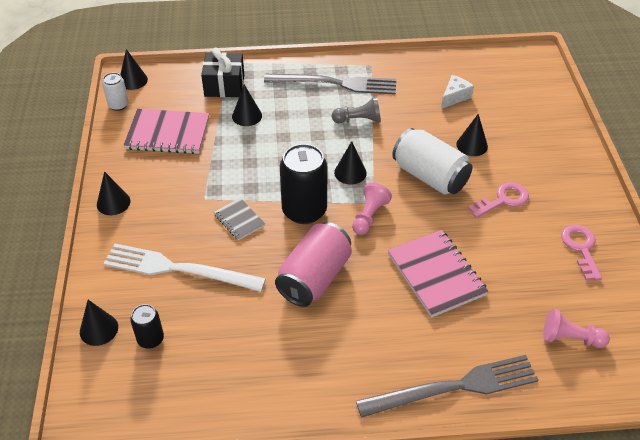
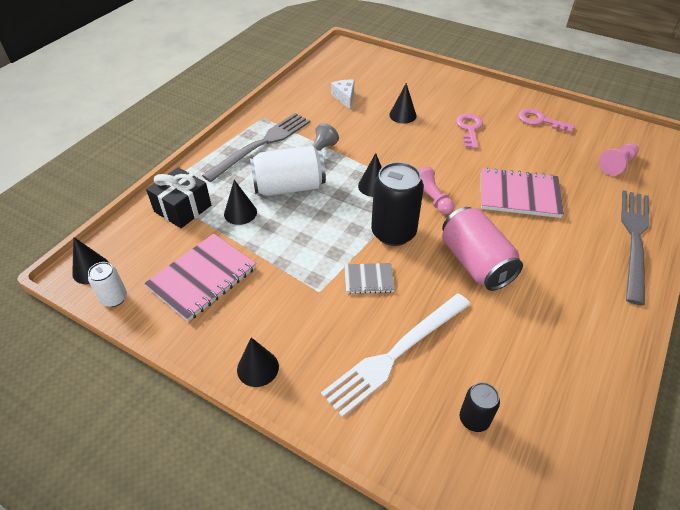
camera: 55 degrees left, 0 degrees up
black cone [80,300,118,346] -> none
white can [392,128,472,195] -> white can moved to [250,146,326,196]

